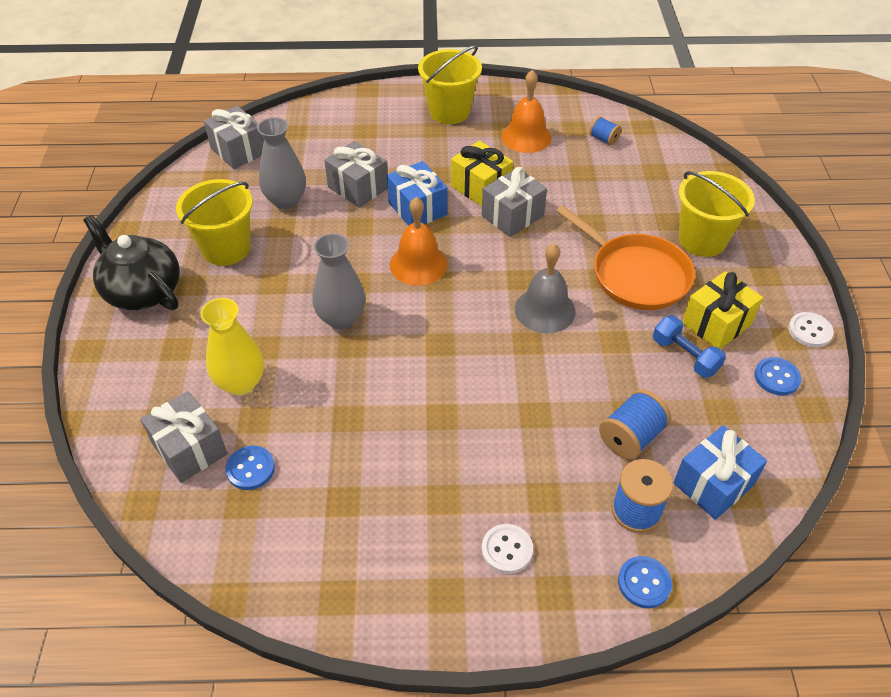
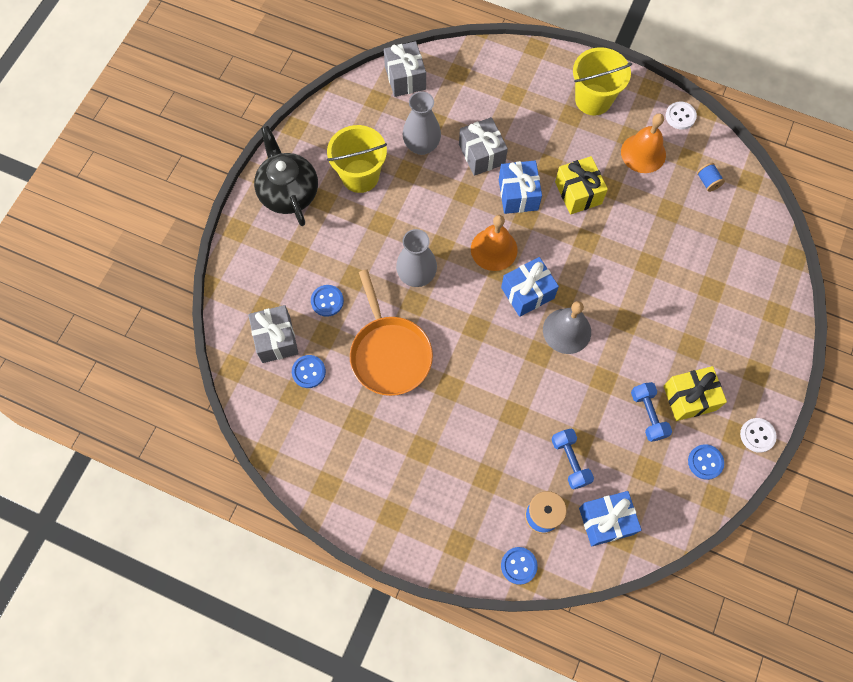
camera: 25 degrees right, 20 degrees up
yellow vase [201,298,264,395] -> blue button [311,285,344,317]
grey gift [482,167,547,237] -> none
white button [482,524,533,574] -> white button moved to [666,102,697,129]
orange pan [556,205,695,310] -> orange pan moved to [350,269,433,396]
blue spool [599,389,671,460] -> blue dumbbell [552,429,594,490]
yellow bucket [678,171,755,257] -> none
none -> blue gift [501,257,559,317]

